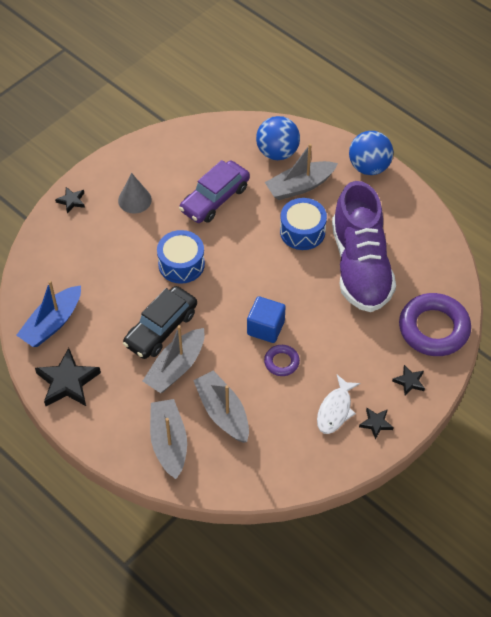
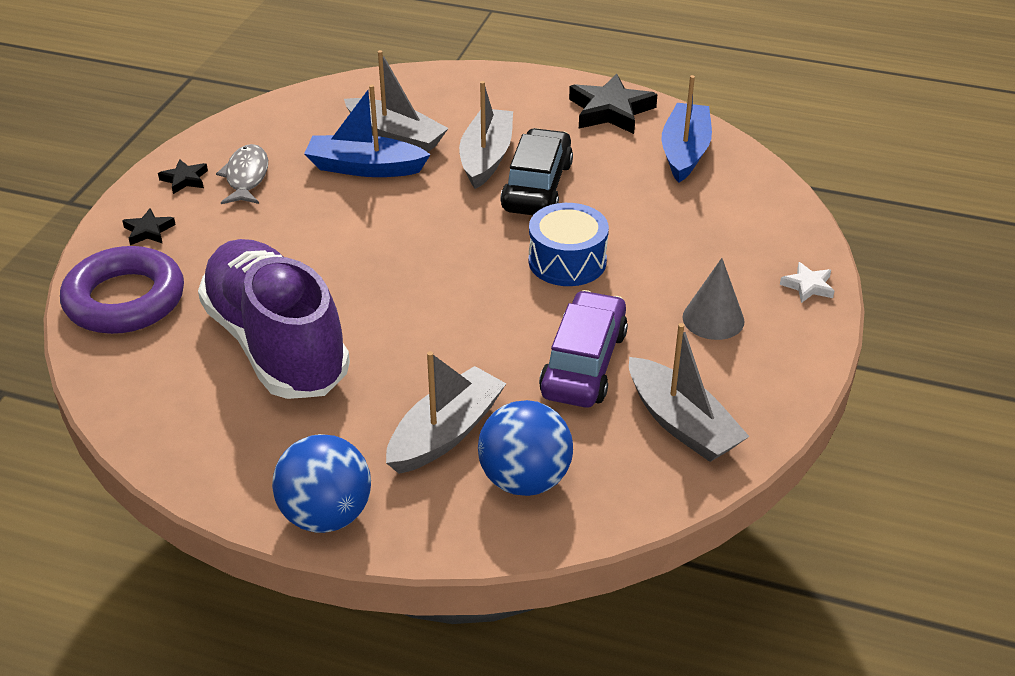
camera: 155 degrees right, 15 degrees down
black star [55,187,85,213] -> white star [780,262,834,303]
grey boat [150,399,187,479] -> grey boat moved to [629,323,750,462]
blue cube [247,296,286,343] -> none
purple ring [264,345,300,376] -> none
blue drum [280,198,327,250] -> none
white fish [317,375,360,434] -> grey fish [216,144,268,204]
none -> blue boat [304,85,431,177]

